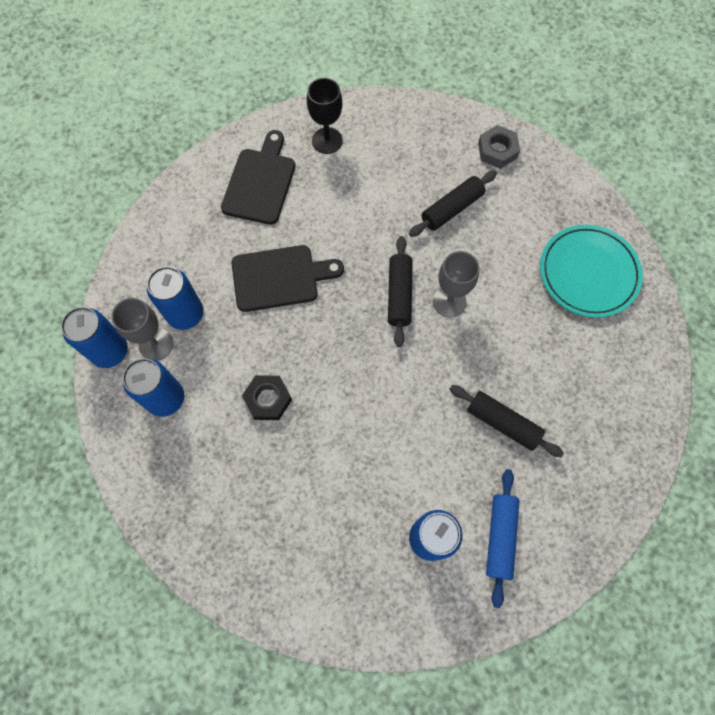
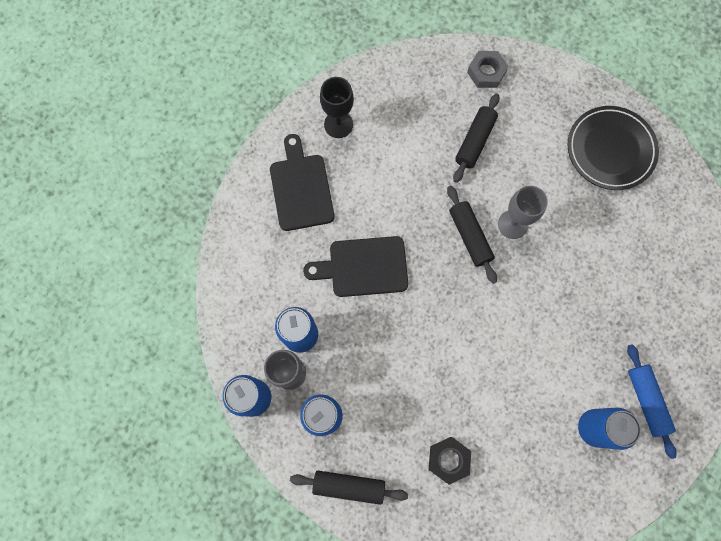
camera: 25 degrees left, 5 degrees up
black cutting board [231,245,344,312] -> black cutting board turned 150 degrees counterclockwise [303,236,408,297]
black nut [242,375,292,420] -> black nut moved to [429,437,471,485]
black rolling pin [450,385,564,457] -> black rolling pin moved to [290,471,408,505]
turquoise plate [540,225,643,318] -> black plate [568,106,659,190]

